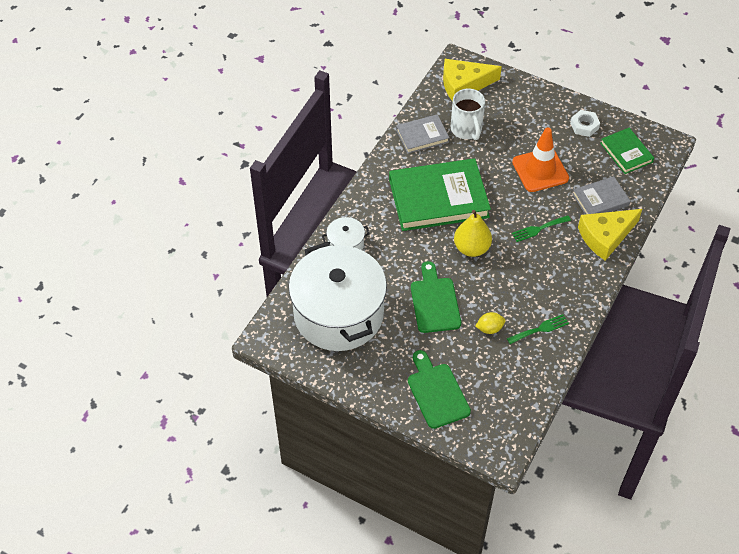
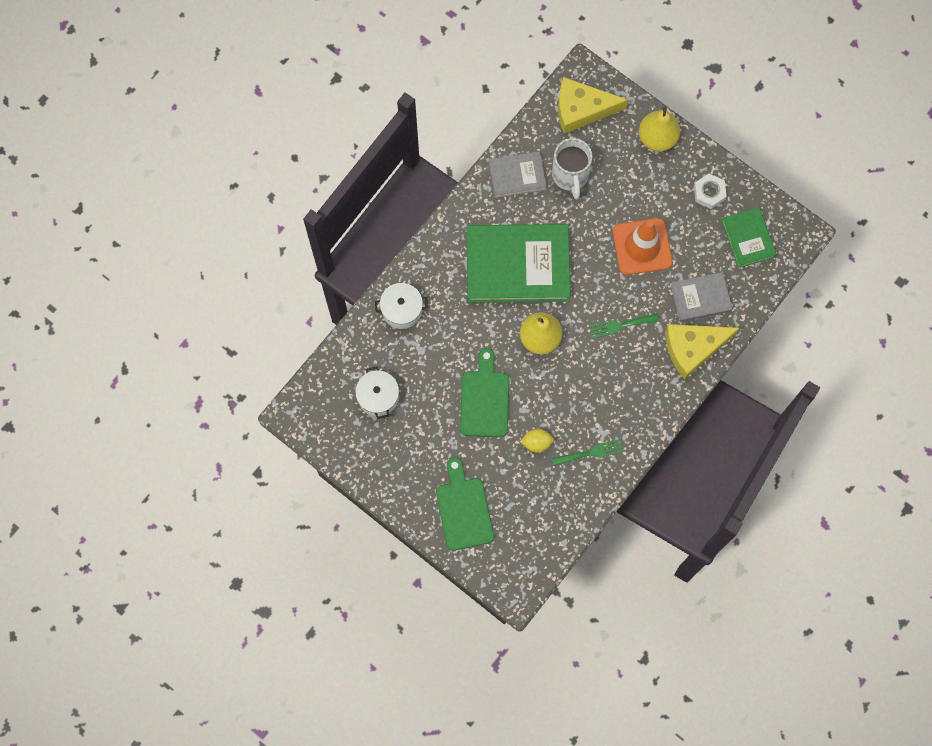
camera: 10 degrees right, 20 degrees up
white pot [288,242,387,351] -> white pot [355,366,399,419], size x0.42
none -> yellow pear [639,106,680,152]

